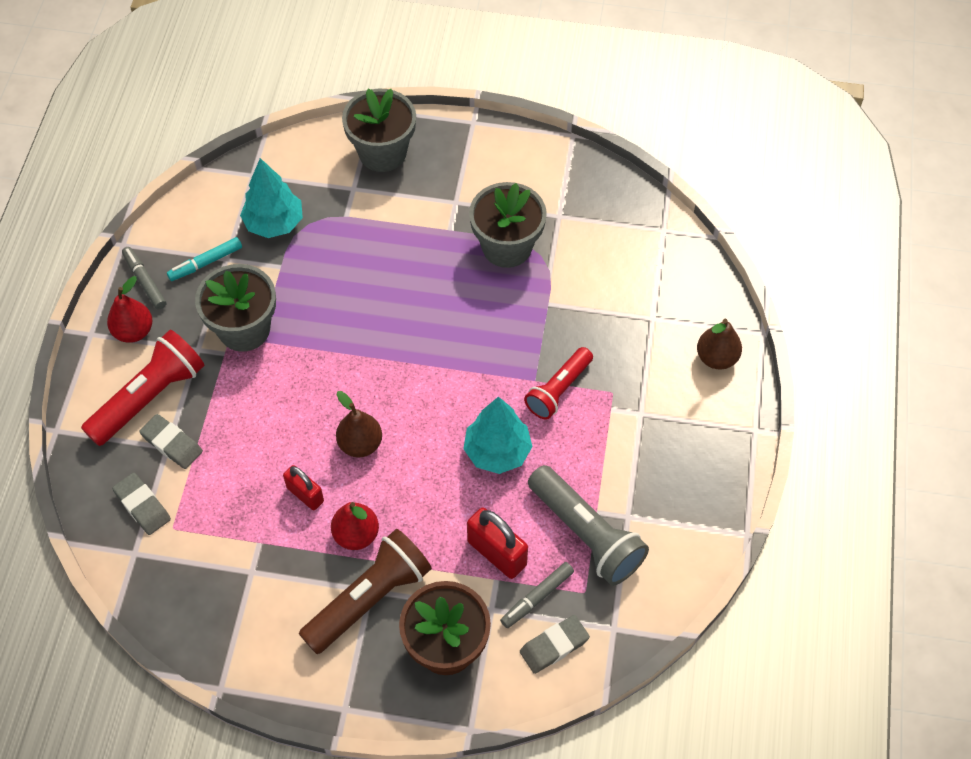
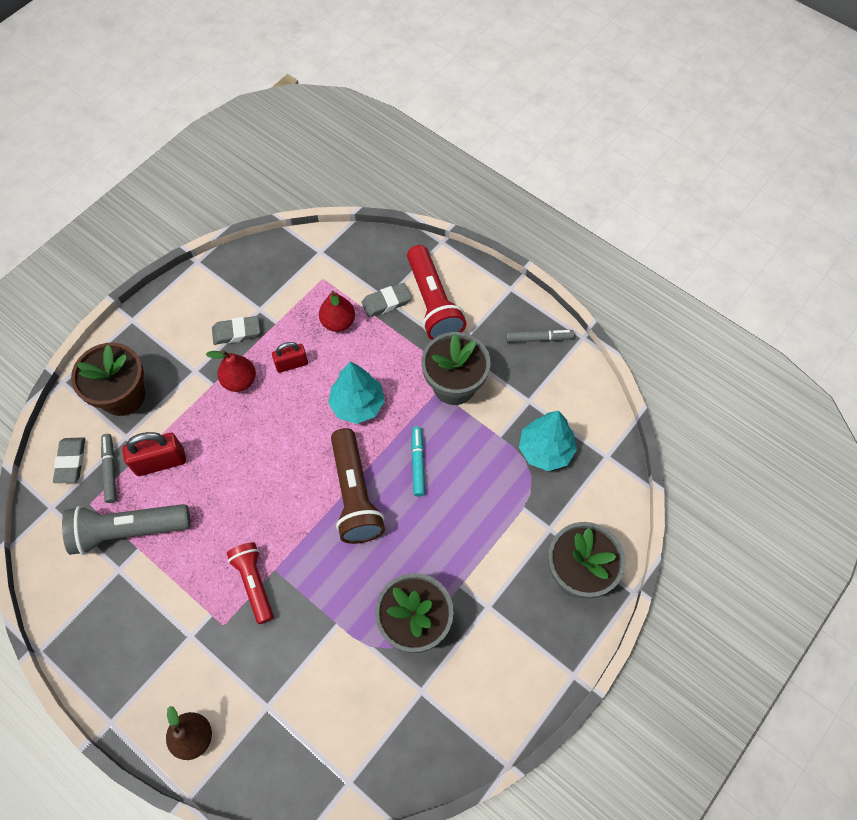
camera: 120 degrees right, 5 degrees up
red pear [107,276,152,343] -> red pear moved to [319,291,355,332]
grey eraser [112,473,171,535] -> grey eraser moved to [212,316,260,345]
turquoise marker [167,237,242,281] -> turquoise marker moved to [411,426,425,496]
brown flashlight [299,529,432,654] -> brown flashlight moved to [331,428,385,544]
brown pear [336,391,382,458] -> none
turquoise tree [463,396,533,474] -> turquoise tree moved to [328,361,385,424]

